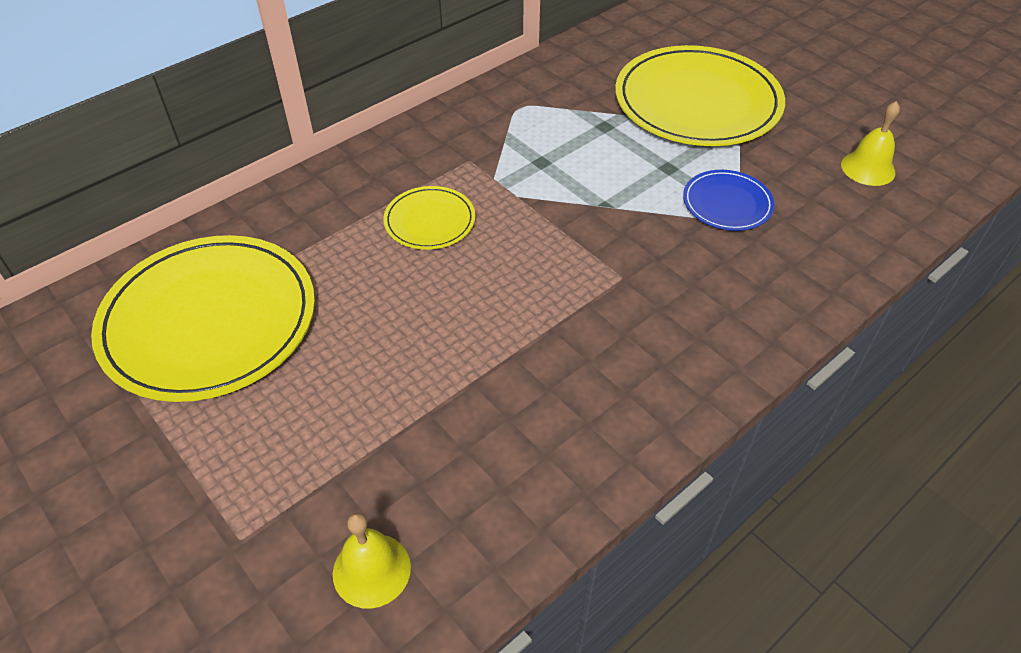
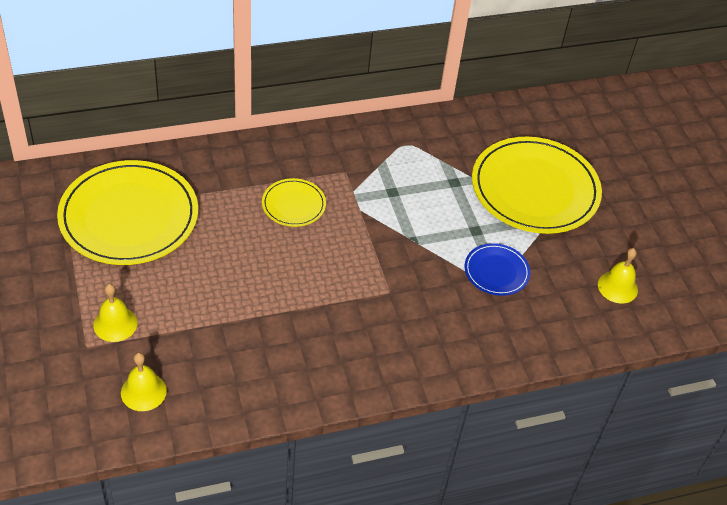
camera: 20 degrees right, 0 degrees up
none -> yellow bell [93,284,137,342]

